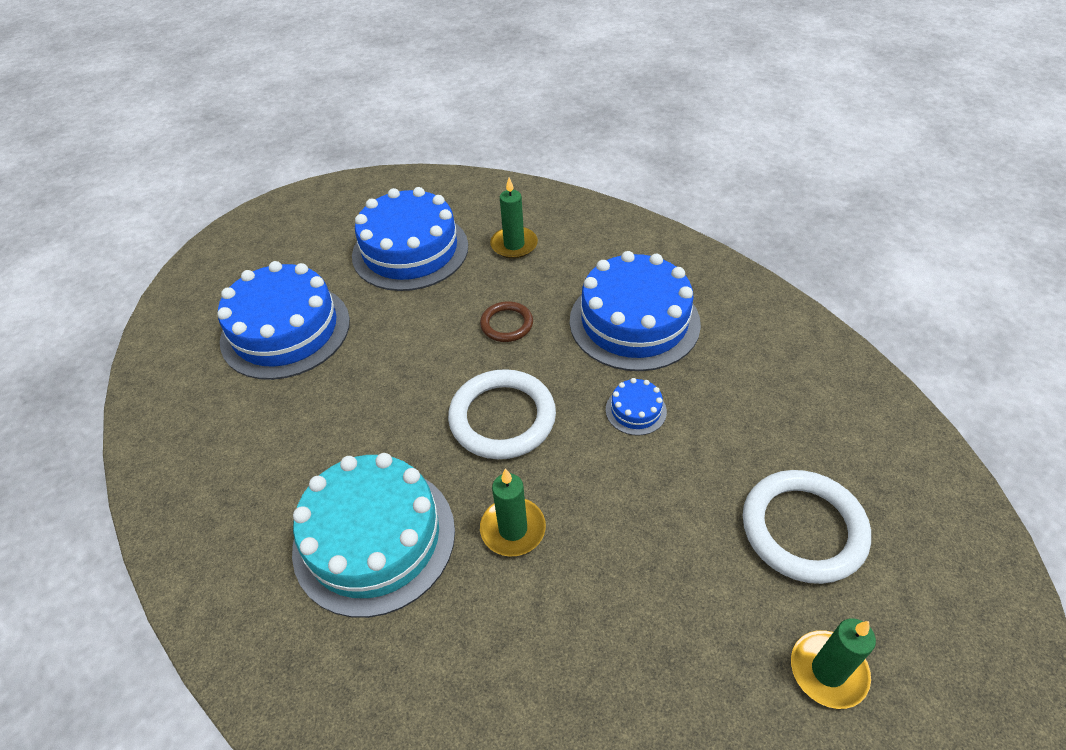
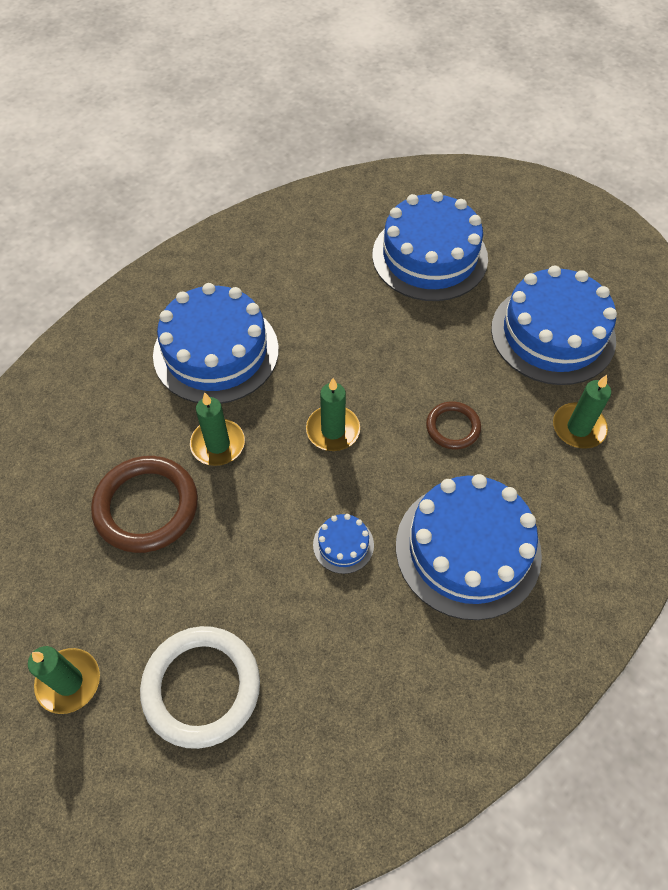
camera: 85 degrees right, 10 degrees up
turquoise cake [292,453,455,618] -> blue cake [153,283,279,404]
white ring [448,369,556,459] -> green candle [306,378,360,451]
none -> brown ring [91,456,198,553]

